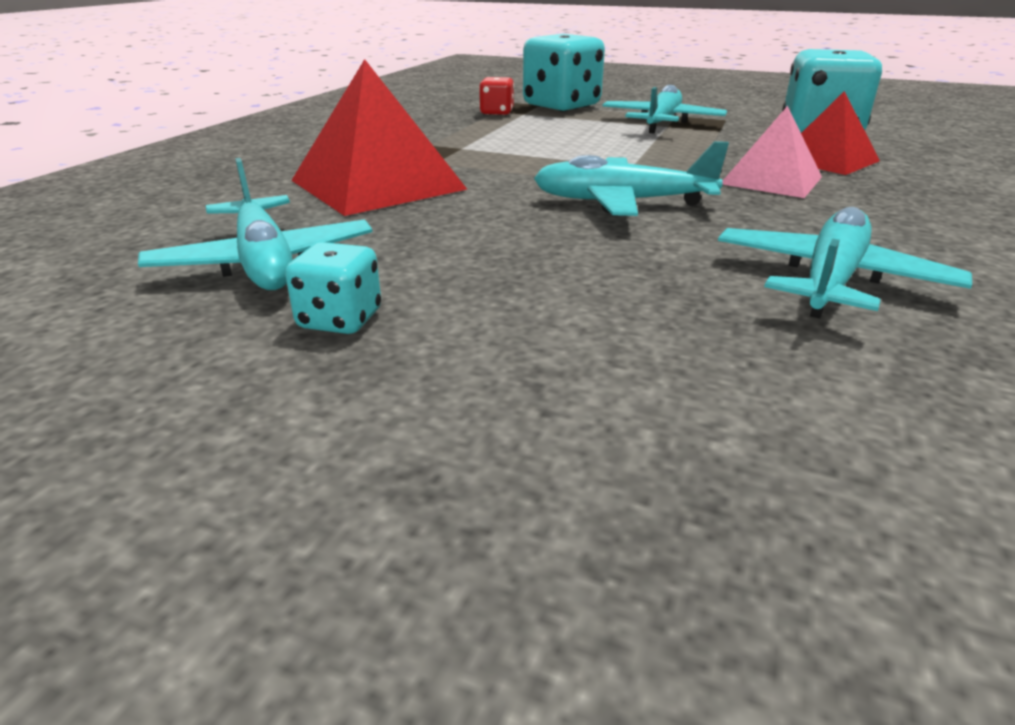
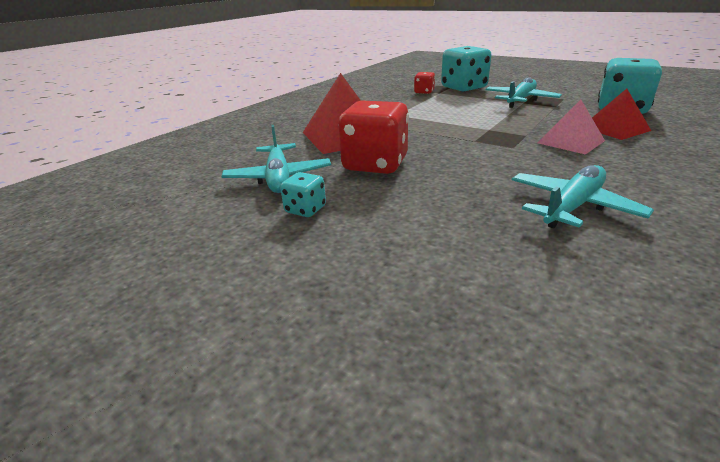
camera: 15 degrees right, 0 degrees up
turquoise plane [534,141,729,216] -> none
none -> red dice [338,100,409,174]

